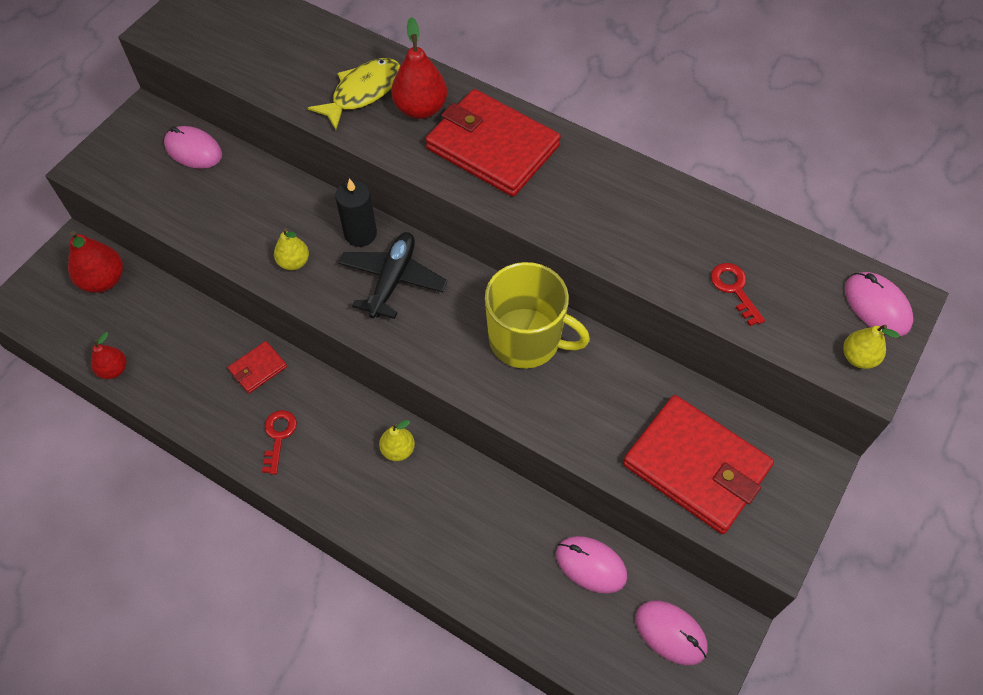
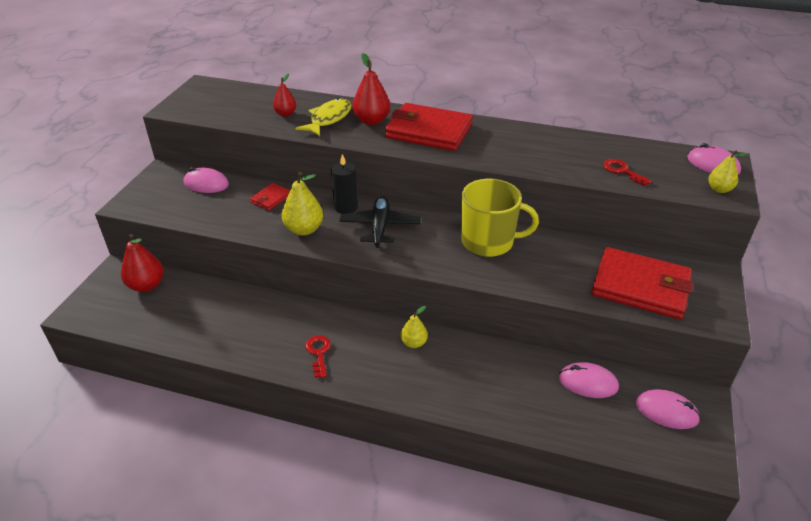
camera: 15 degrees left, 20 degrees down
red pear [91,332,126,379] -> red pear moved to [273,73,296,117]
red wallet [228,341,287,393] -> red wallet moved to [250,183,290,211]
yellow pear [274,228,309,270] -> yellow pear [282,172,323,235], size x1.61

